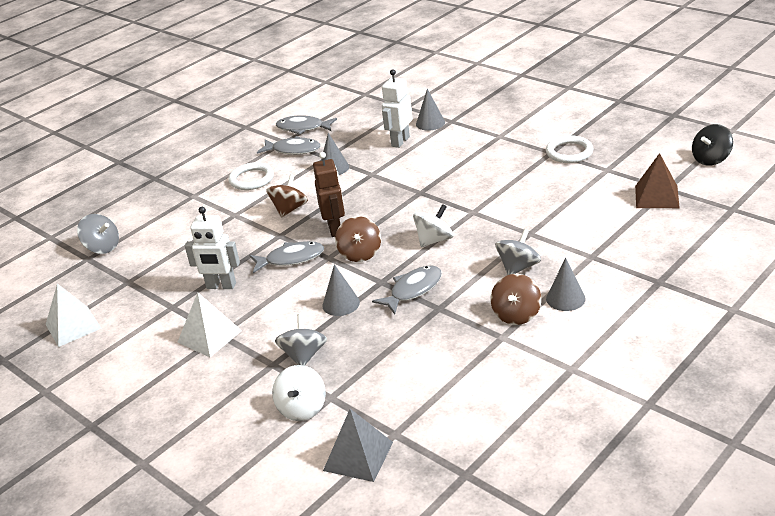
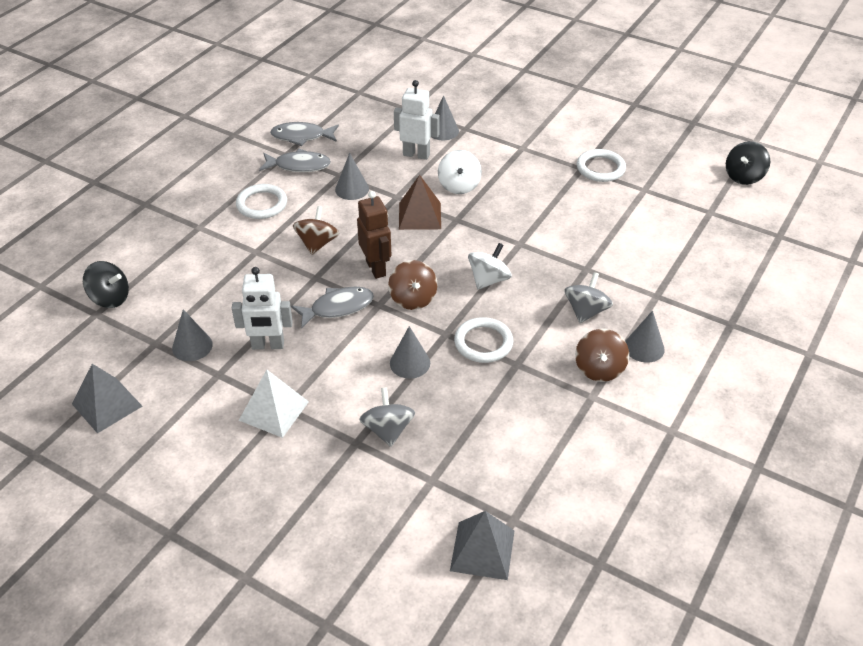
camera: 15 degrees left, 10 degrees up
white pyramid [46,283,102,347] -> grey pyramid [72,364,142,433]
grey spinning top [77,214,119,254] -> black spinning top [83,261,129,308]
white spinning top [272,365,326,421] -> white spinning top moved to [438,150,482,194]
grey fish [372,266,442,314] -> white ring [454,317,513,363]
white robot [382,69,413,148] -> white robot turned 90 degrees clockwise [394,80,440,160]
brown pyramid [635,153,680,208] -> brown pyramid moved to [399,175,441,230]
none -> grey cone [172,309,213,361]

